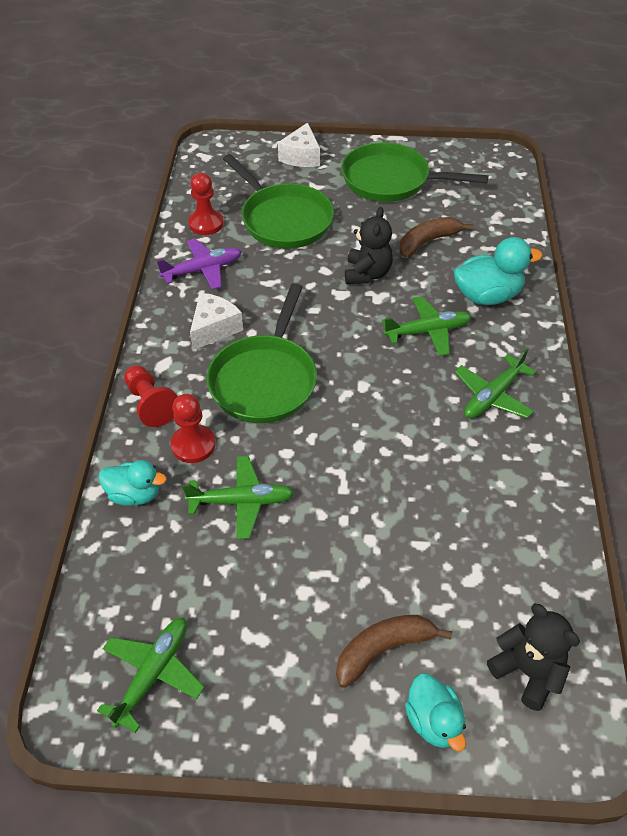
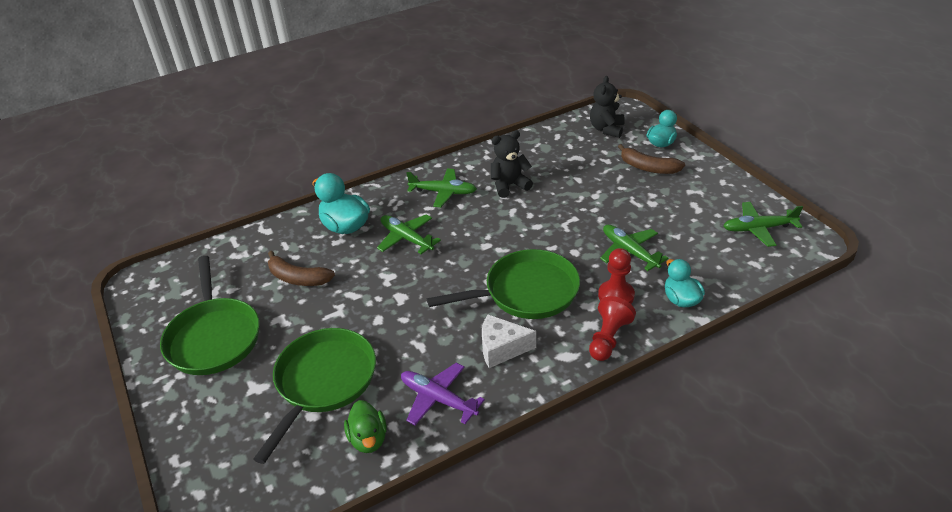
camera: 120 degrees left, 10 degrees down
red pawn [188,173,224,235] -> green duck [344,400,387,453]
white cheese [278,122,320,167] -> none
black teddy bear [345,207,393,284] -> black teddy bear moved to [491,130,533,198]

